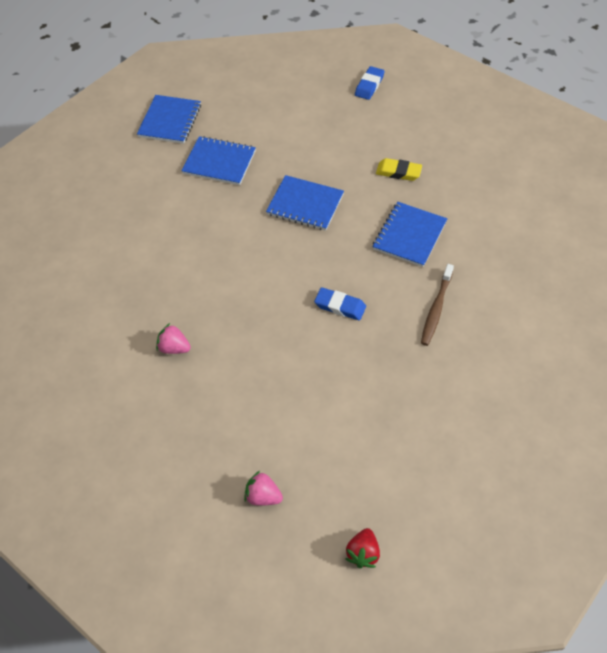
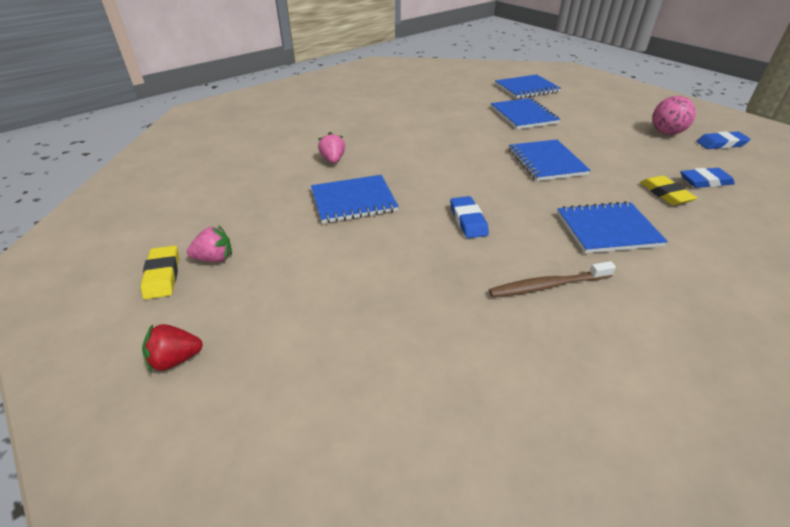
camera: 55 degrees right, 15 degrees down
pink strawberry [244,471,283,505] -> pink strawberry turned 90 degrees clockwise [187,225,232,262]
none -> yellow eraser [141,245,179,300]
none -> blue notebook [311,175,398,224]
none -> pink ball [652,96,696,135]
none -> blue eraser [680,168,735,188]

